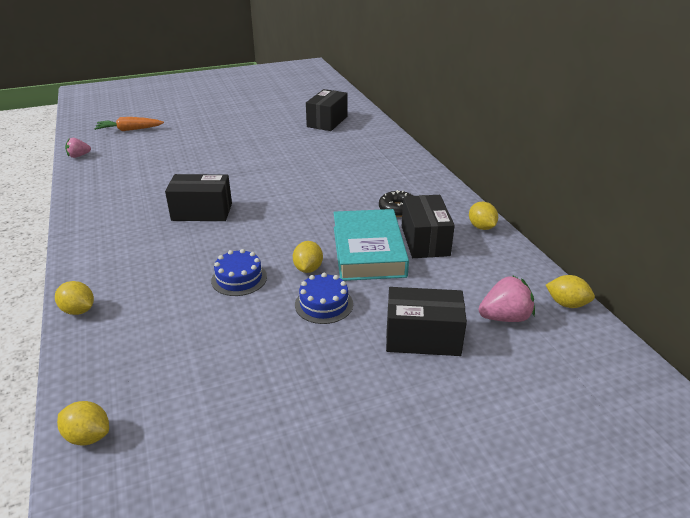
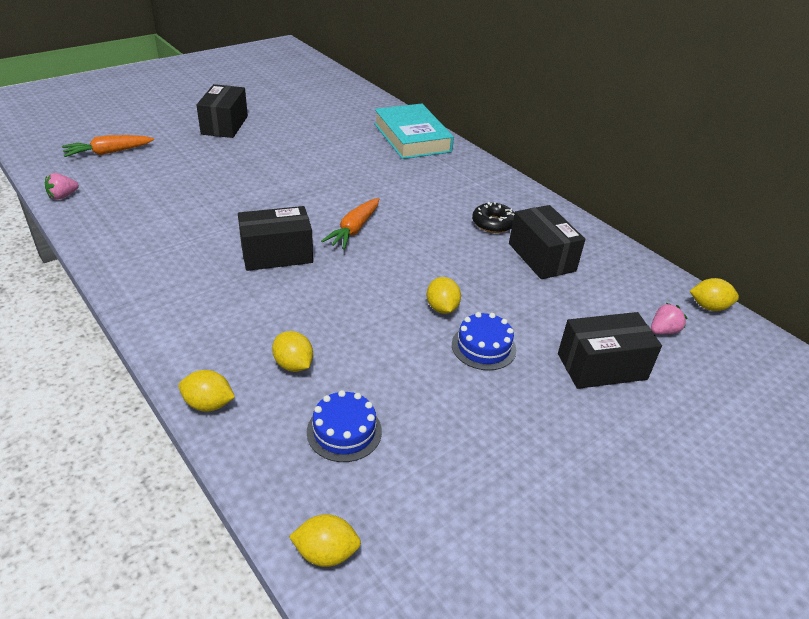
camera: 20 degrees left, 5 degrees up
blue cake [211,249,267,296] -> blue cake moved to [307,390,382,462]
black box [306,89,348,131] -> black box moved to [196,84,248,138]
turquoise book [333,209,409,281] -> turquoise book moved to [374,104,454,159]
yellow lemon [469,202,498,230] -> yellow lemon moved to [272,331,313,372]
pink strawberry [479,275,535,322] -> pink strawberry [651,303,687,334], size x0.65
none -> orange carrot [321,198,379,249]

